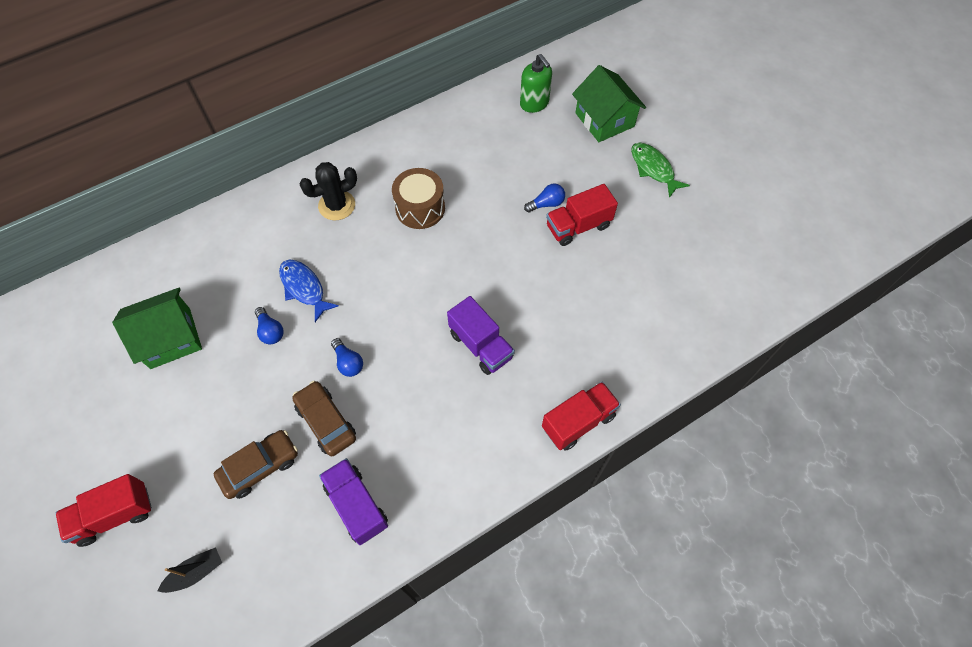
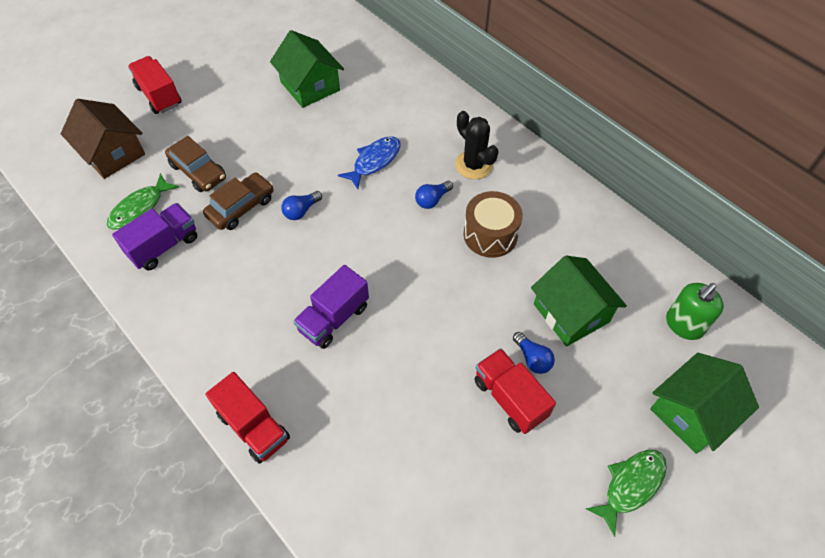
camera: 80 degrees right, 5 degrees down
black boat [158,547,222,593] -> brown house [61,99,145,179]
blue light bulb [255,307,283,344] -> blue light bulb moved to [415,181,453,209]
none -> green fish [107,173,179,230]
none -> green house [531,256,627,346]

